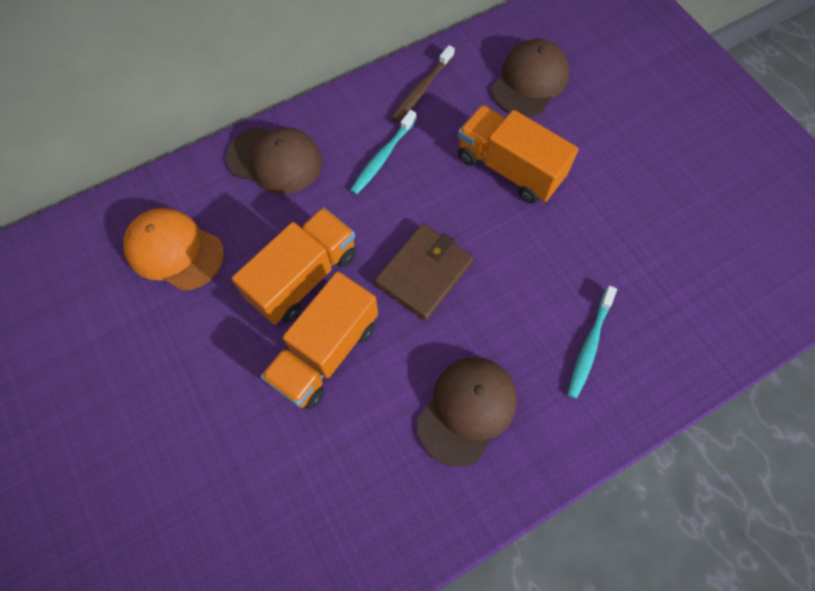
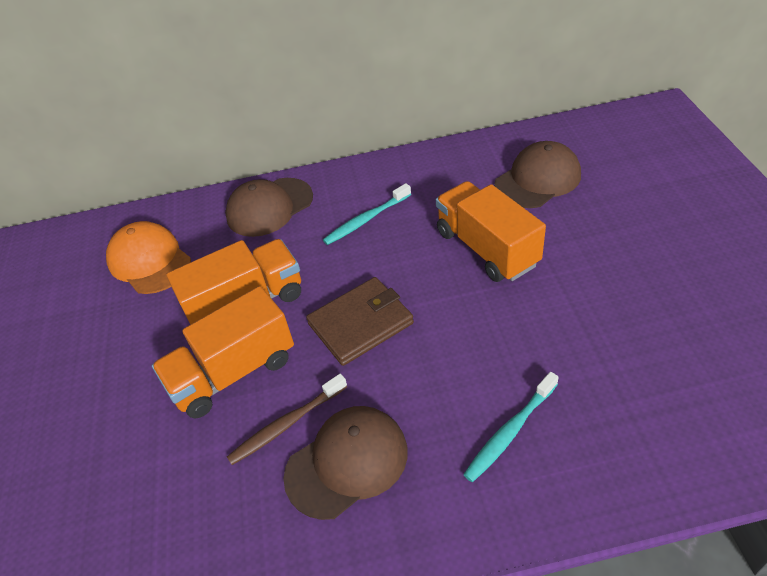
camera: 25 degrees right, 20 degrees down
brown cap [227,127,322,194] -> brown cap turned 105 degrees clockwise [225,178,313,237]
brown toothbrush [392,45,455,122] -> brown toothbrush moved to [227,374,347,465]

